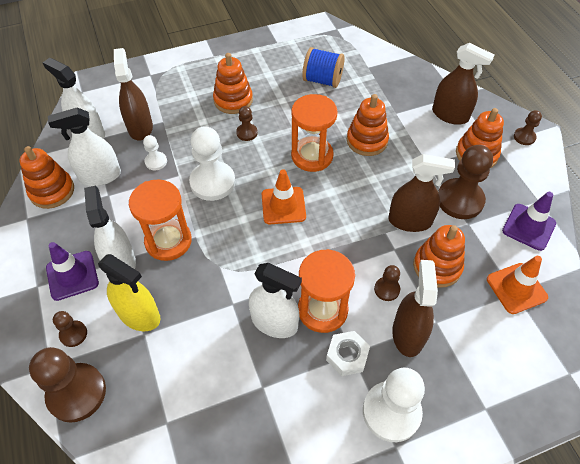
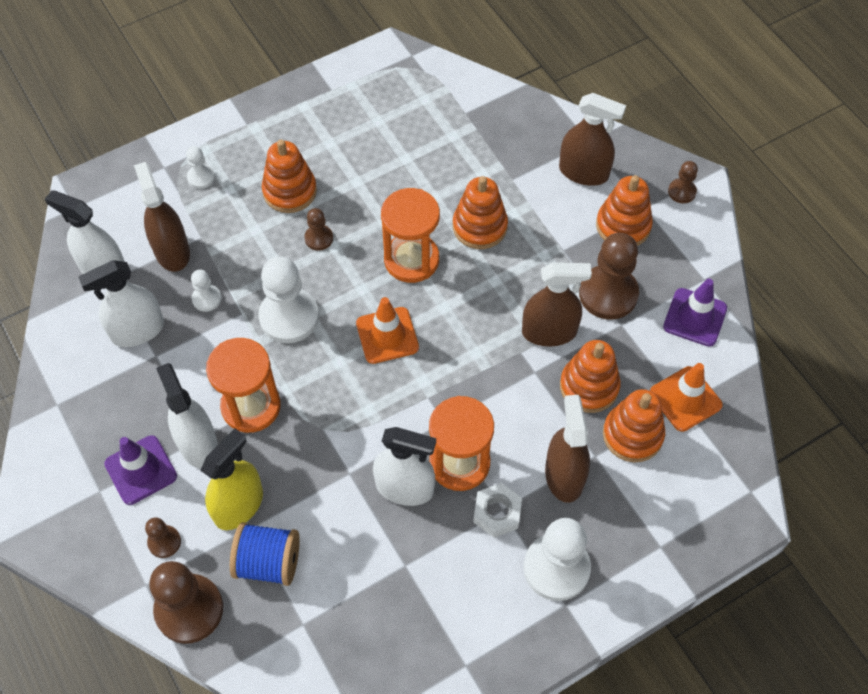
camera: 10 degrees left, 5 degrees up
orange stacking toy [20,146,74,209] -> orange stacking toy moved to [603,389,665,462]
yellow spray bottle [98,254,160,331] -> yellow spray bottle turned 75 degrees counterclockwise [200,428,263,530]
blue spool [302,47,345,88] -> blue spool moved to [230,522,300,586]
brown pawn [374,265,400,301] -> none
none -> white pawn [186,146,215,189]

